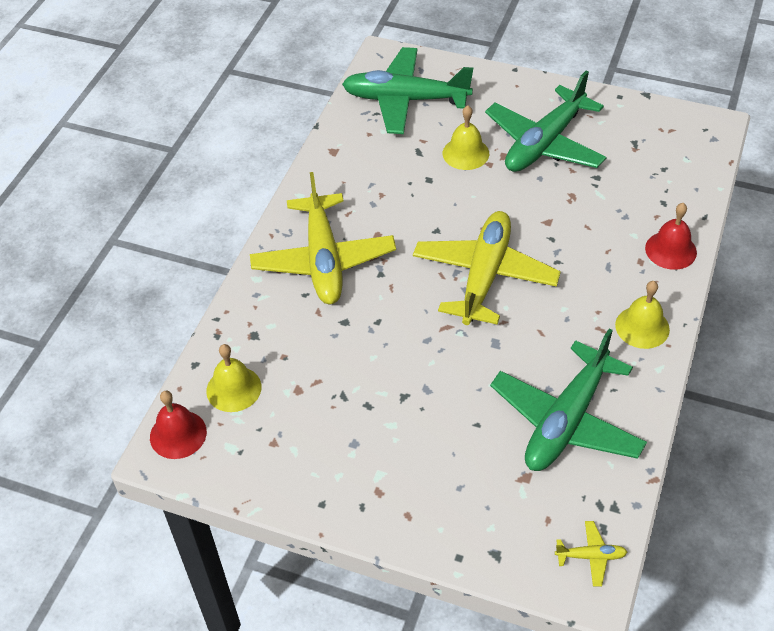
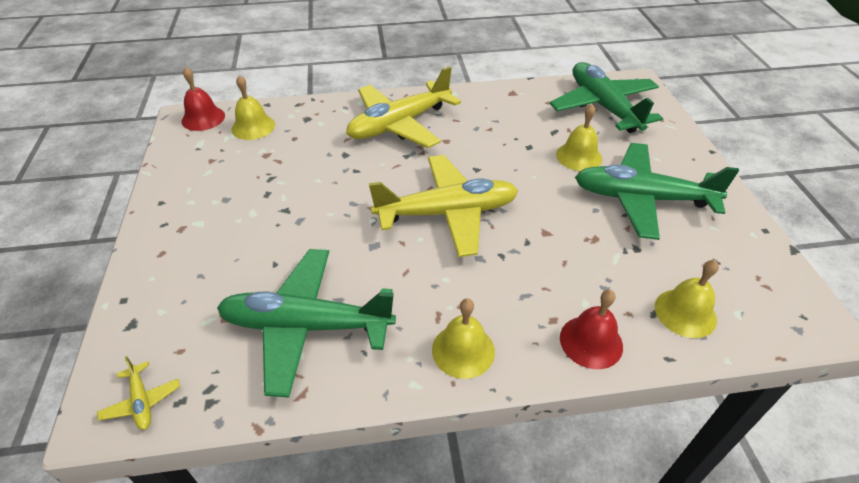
camera: 60 degrees right, 5 degrees down
none -> yellow bell [655,260,719,338]

